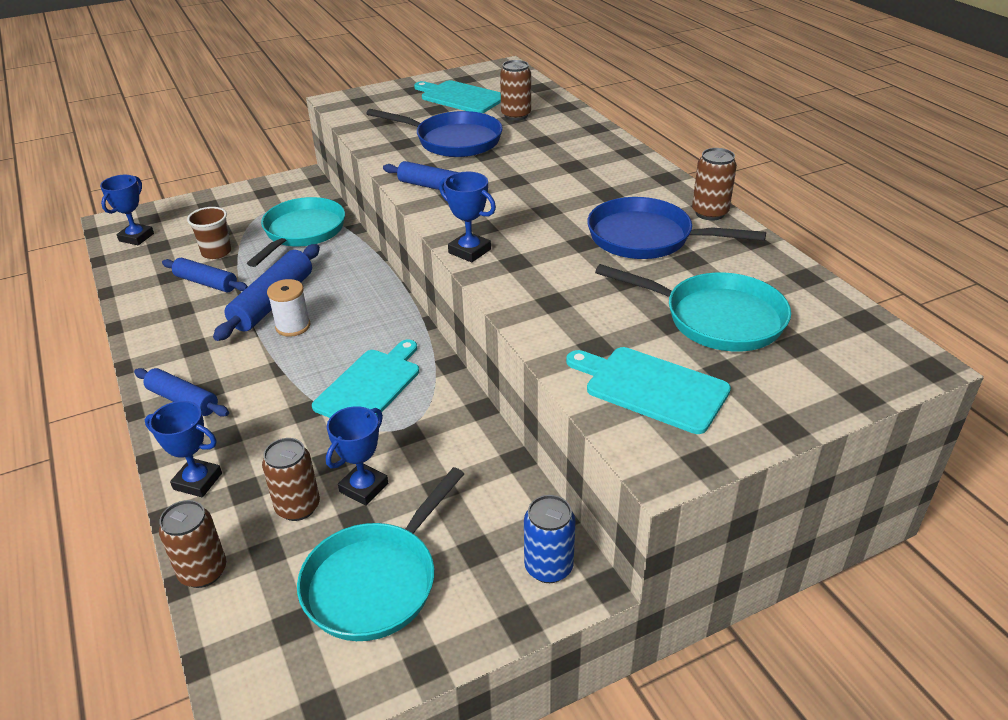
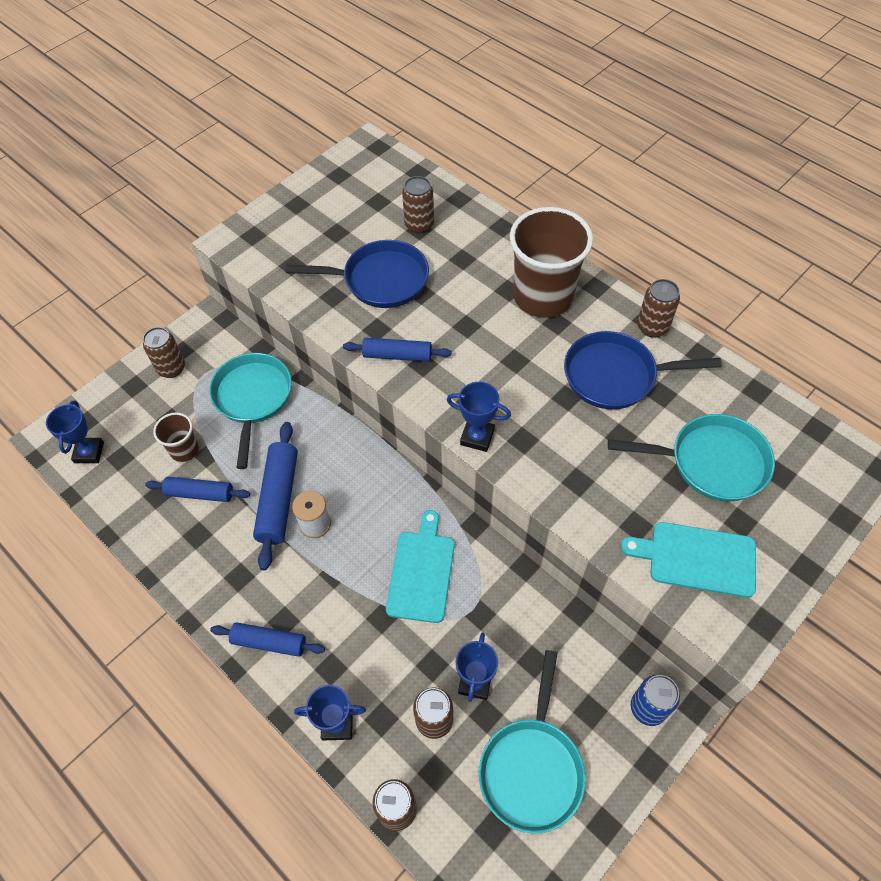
camera: 20 degrees left, 20 degrees up
turquoise cutting board [414,80,501,113] -> none
none -> brown can [143,327,185,378]
none -> brown cup [510,207,593,318]

